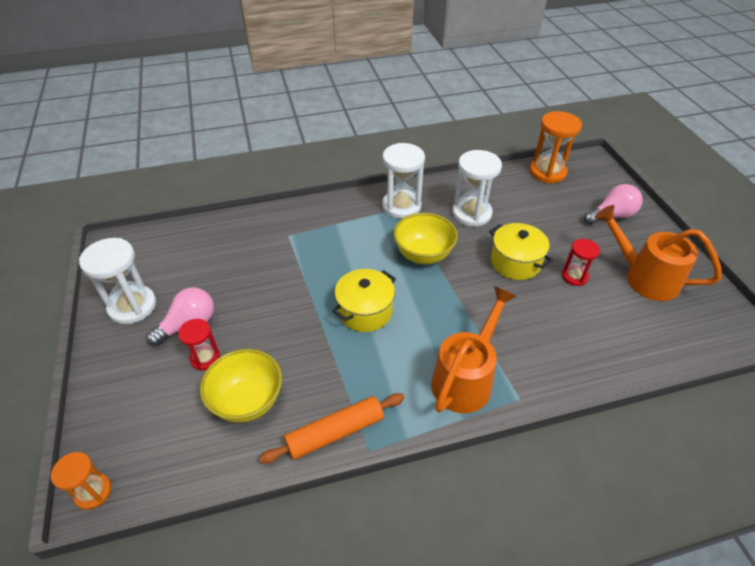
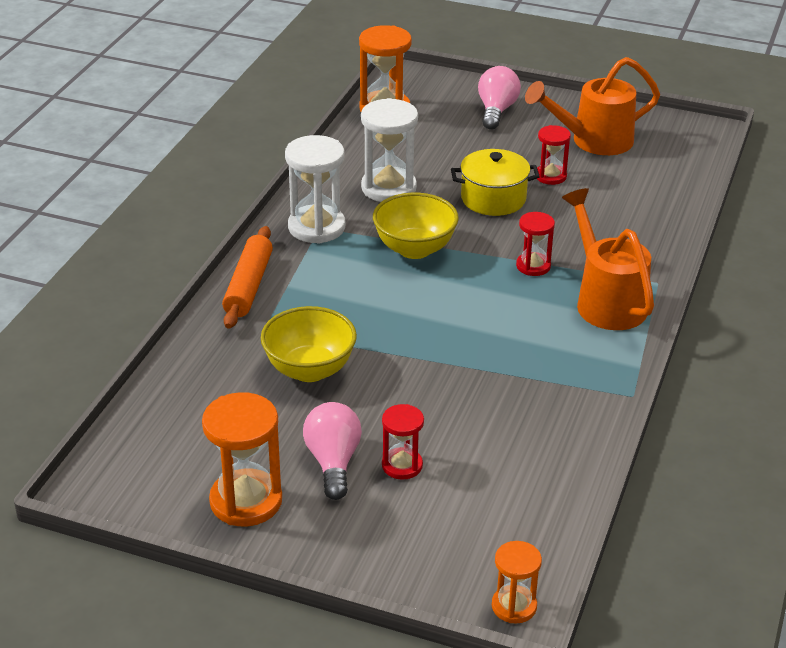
camera: 55 degrees left, 10 degrees down
white hourglass [79,238,156,324] -> orange hourglass [202,392,282,526]
yellow bowl [200,349,282,423] -> yellow bowl moved to [261,306,357,382]
orange rolling pin [259,393,404,464] -> orange rolling pin moved to [222,226,273,329]
yellow pot [332,269,396,332] -> none
none -> red hourglass [516,212,555,276]

